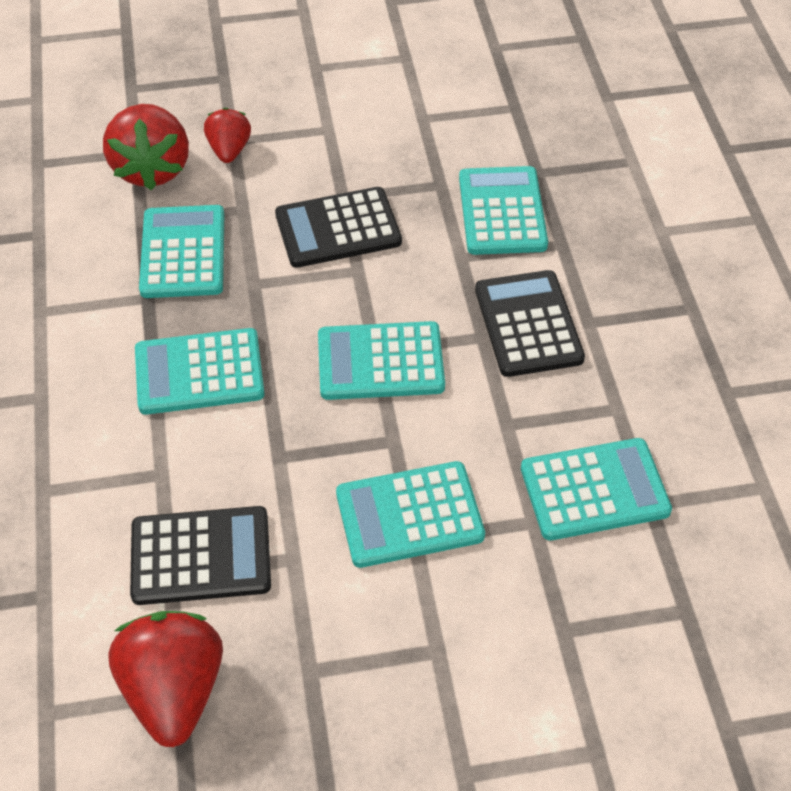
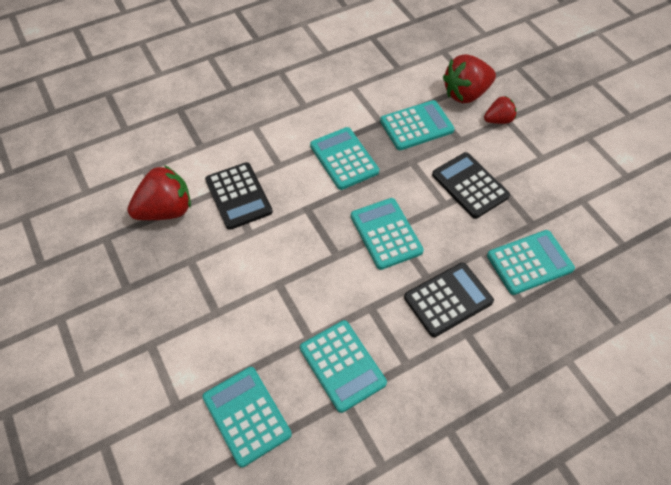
camera: 70 degrees right, 5 degrees up
turquoise calculator [336,461,485,568] -> turquoise calculator moved to [203,367,292,468]

